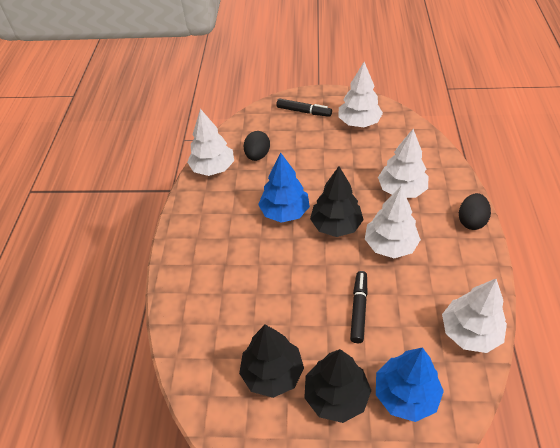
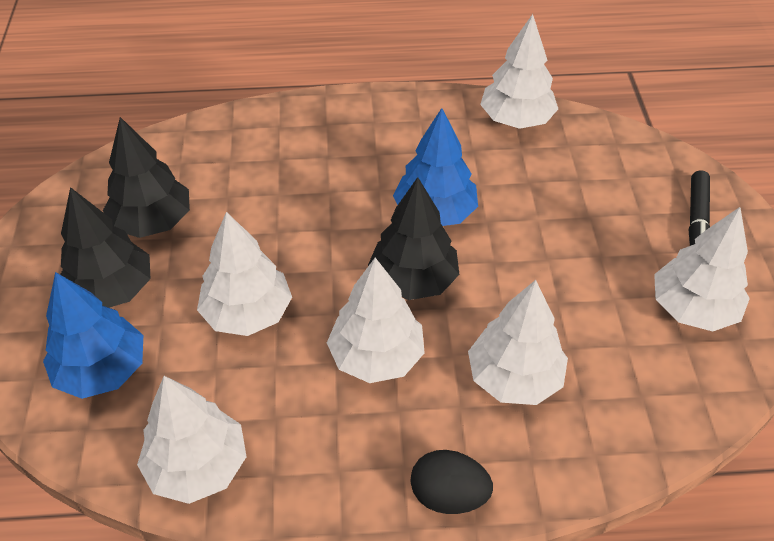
camera: 80 degrees right, 0 degrees up
black egg [244,131,270,161] -> none
black marker [350,271,368,343] -> white tree [197,212,292,336]

